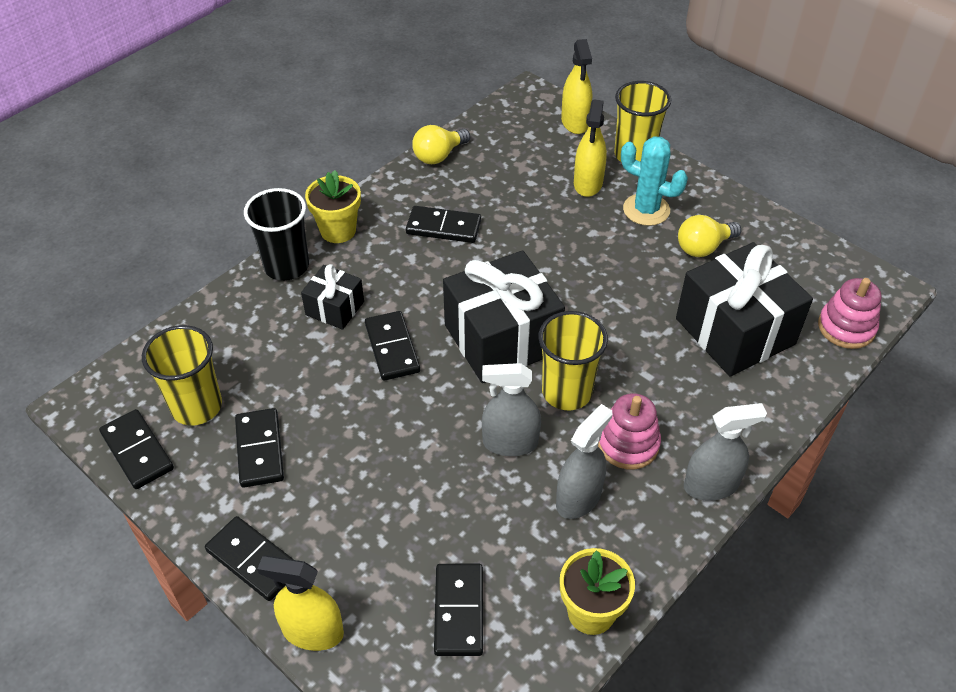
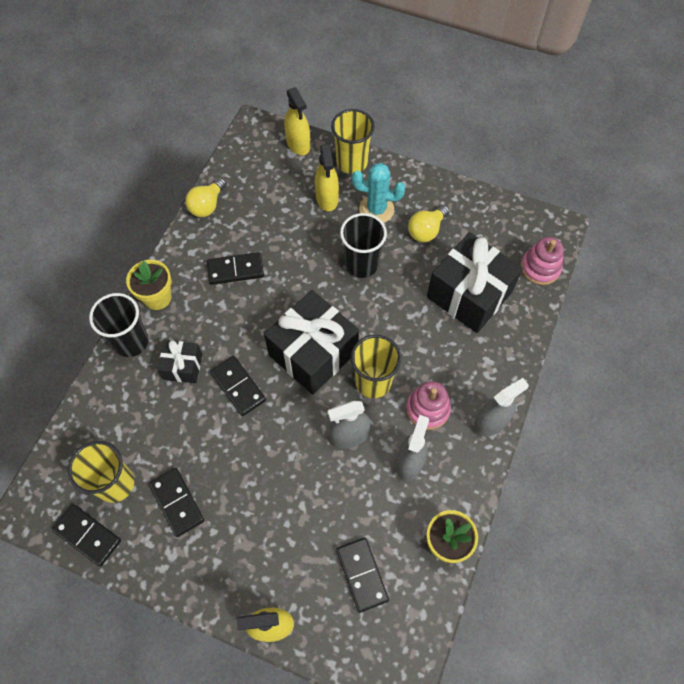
camera: 20 degrees left, 15 degrees up
black domino [205,516,294,601] -> none
none -> black cup [340,213,387,278]

